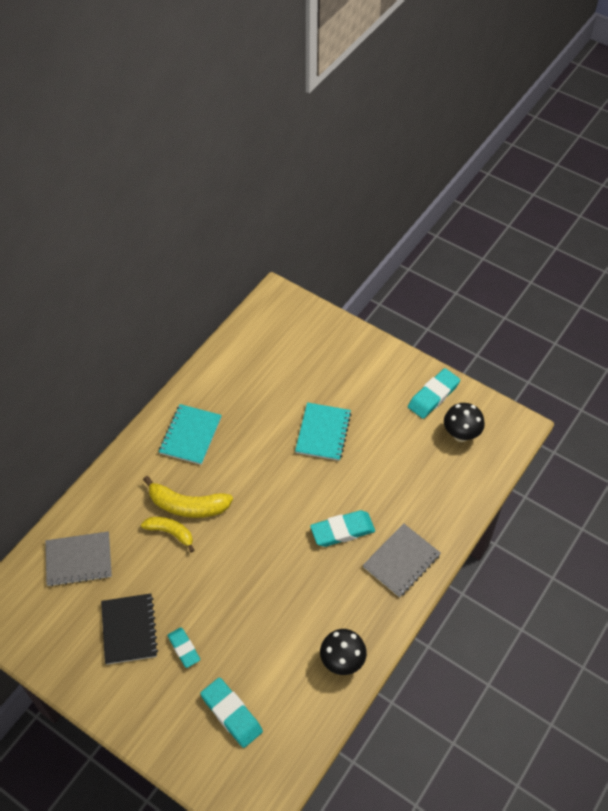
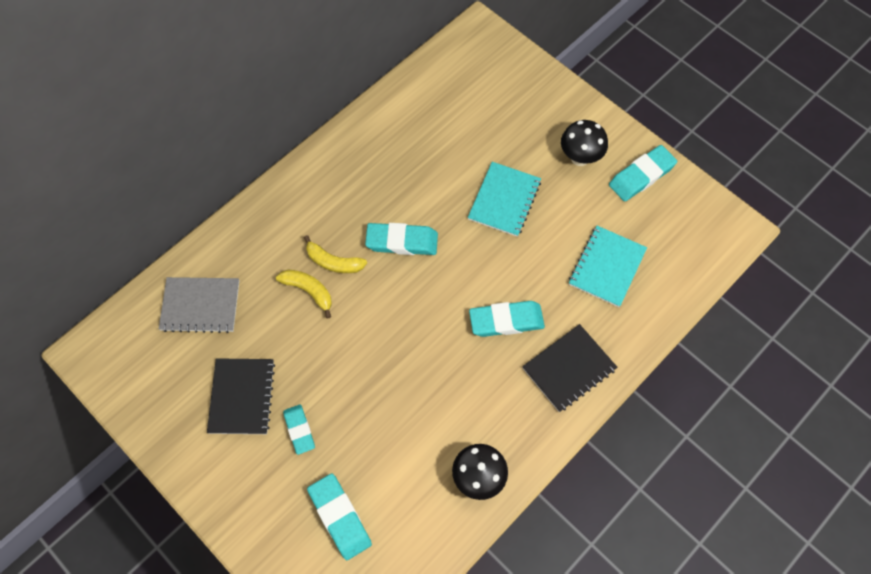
camera: 10 degrees right, 10 degrees up
yellow banana [143,476,233,518] -> yellow banana [304,235,367,273], size x0.65
turquoise notebook [159,404,222,465] -> turquoise notebook moved to [569,226,647,307]
grey notebook [363,523,441,597] -> black notebook [522,324,618,412]
black mushroom [444,403,485,442] -> black mushroom moved to [561,120,608,166]
none -> turquoise eraser [365,223,438,255]

